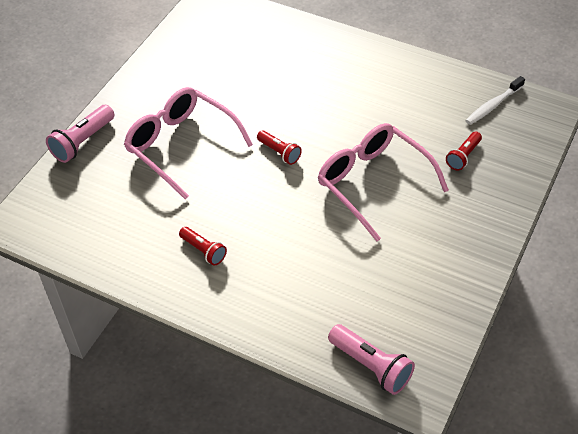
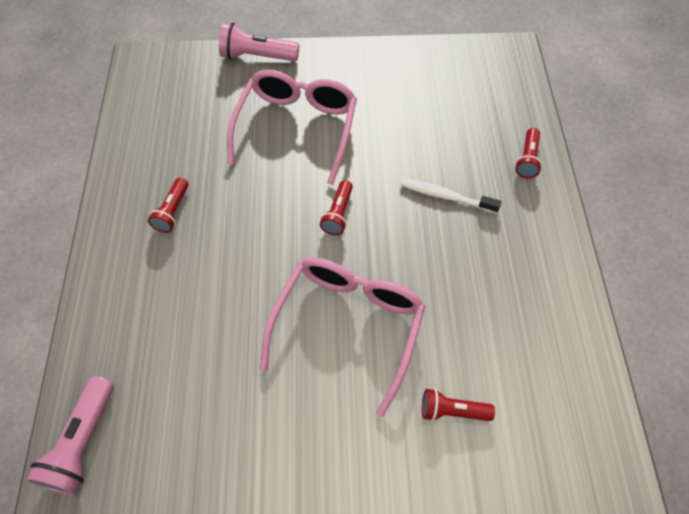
camera: 60 degrees right, 10 degrees up
white toothbrush [465,76,525,125] -> white toothbrush moved to [401,178,501,214]
none -> red flashlight [515,128,542,178]

